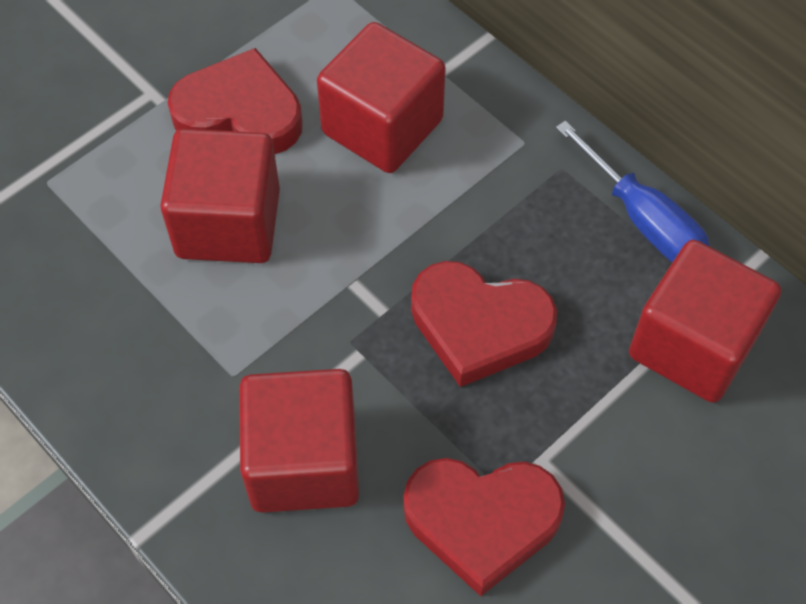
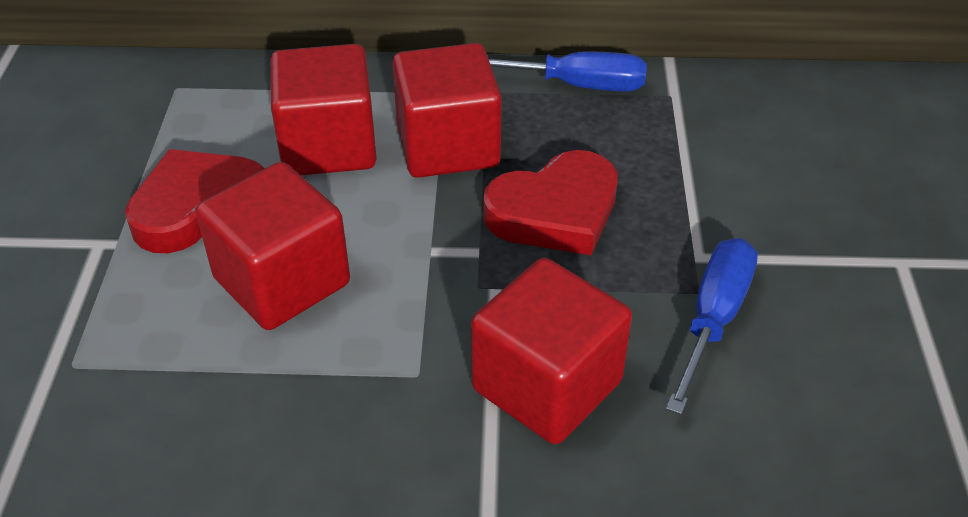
camera: 45 degrees left, 15 degrees down
red heart [403,458,565,596] -> blue screwdriver [666,238,758,415]
red cube [629,240,781,403] -> red cube moved to [392,43,502,178]

